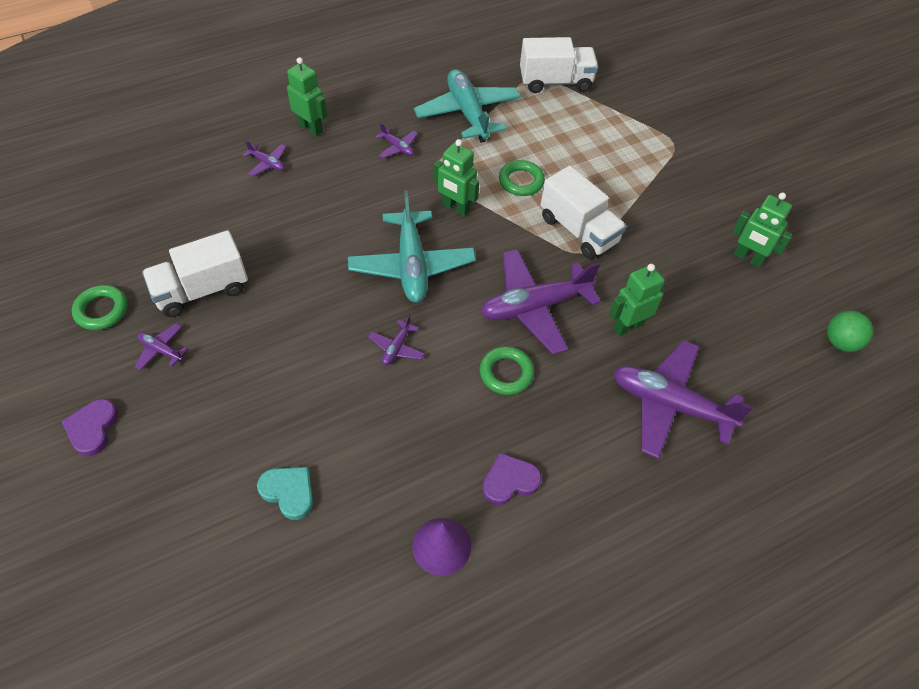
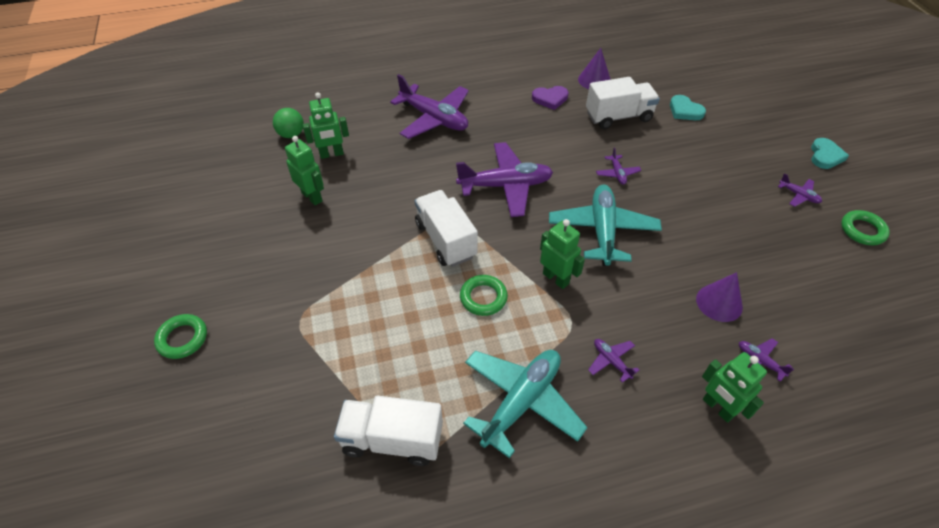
camera: 165 degrees left, 5 degrees down
purple heart [62,399,118,456] -> turquoise heart [811,138,849,169]
white truck [142,230,248,317] -> white truck moved to [586,77,660,129]
purple plane [368,315,425,365] -> purple plane turned 135 degrees clockwise [596,148,641,185]
turquoise plane [414,69,521,143] -> turquoise plane turned 135 degrees counterclockwise [463,350,588,458]
green ring [480,346,534,395] -> green ring moved to [154,314,207,359]
green robot [609,264,665,336] -> green robot moved to [303,92,349,159]
none -> purple cone [696,272,743,322]

